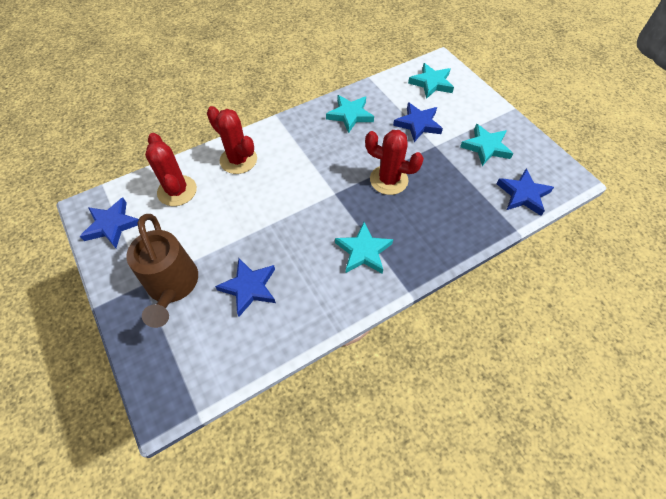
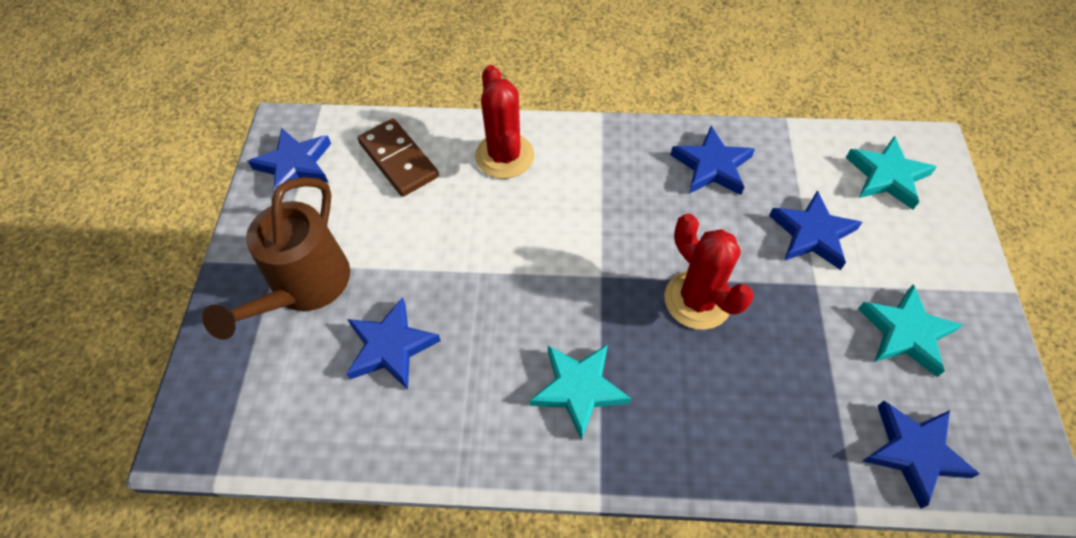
camera: 35 degrees right, 0 degrees up
red cactus [145,133,197,206] -> brown domino [358,118,439,197]
turquoise star [326,95,374,133] -> blue star [670,126,755,195]

